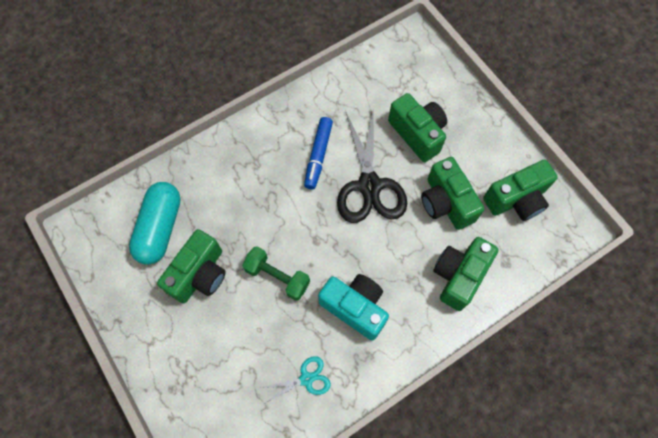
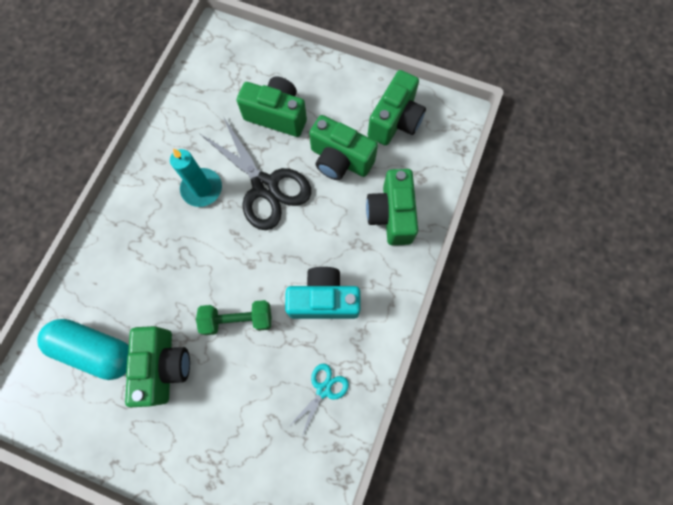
camera: 35 degrees left, 5 degrees up
turquoise capsule [129,182,181,265] -> turquoise capsule turned 45 degrees counterclockwise [37,319,129,380]
blue marker [304,117,333,190] -> turquoise candle [170,149,222,207]

